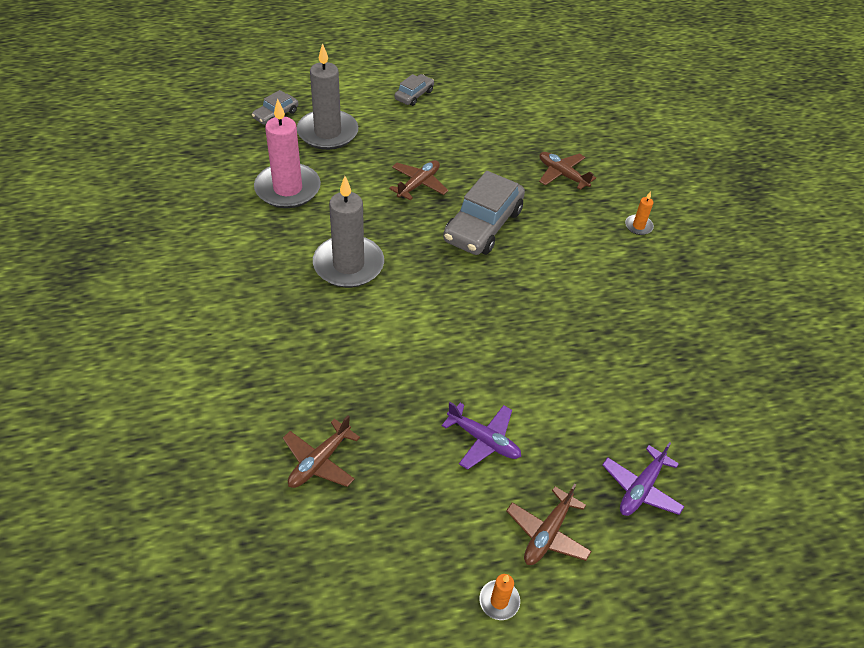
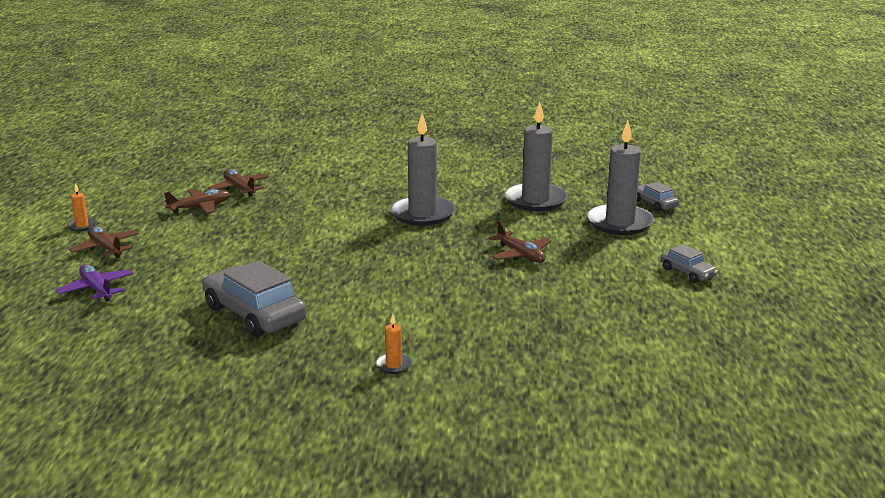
camera: 110 degrees right, 25 degrees down
pink candle [254,99,321,208] -> grey candle [504,102,568,211]
purple plane [442,402,521,470] -> none
grey car [443,171,525,255] -> grey car moved to [202,260,307,337]
brown plane [539,152,596,190] -> brown plane moved to [164,189,231,214]

